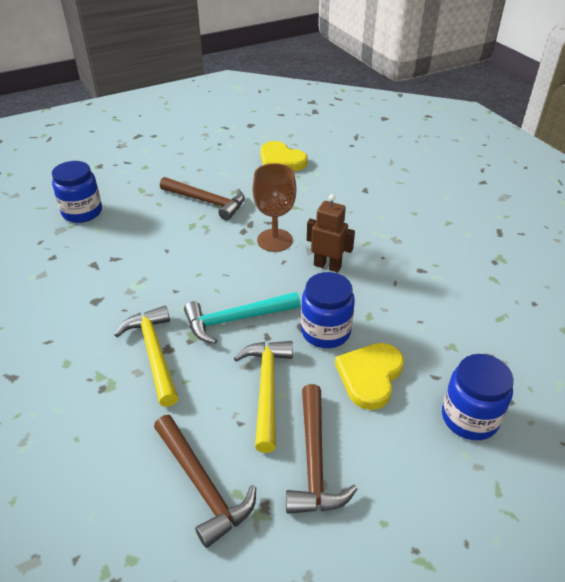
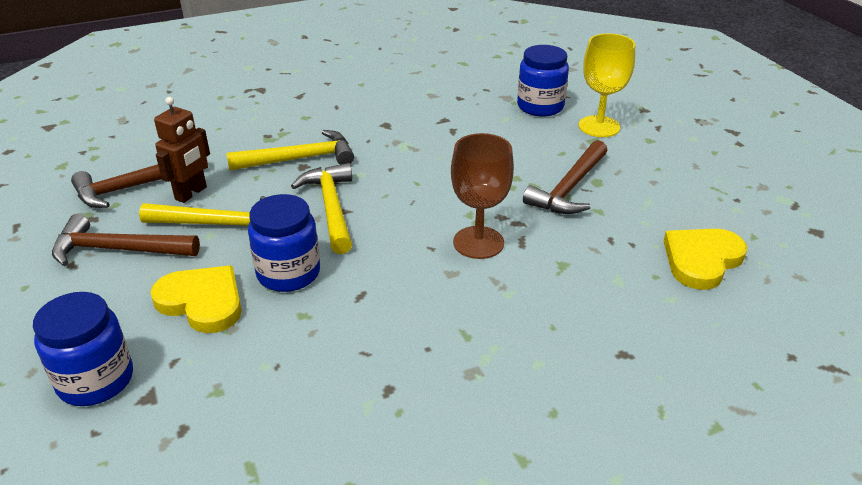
camera: 95 degrees right, 5 degrees down
turquoise hammer [184,292,301,344] -> yellow hammer [291,163,352,254]
brown robot [307,194,355,273] -> brown robot moved to [154,97,210,203]
none -> yellow goblet [579,33,635,137]

